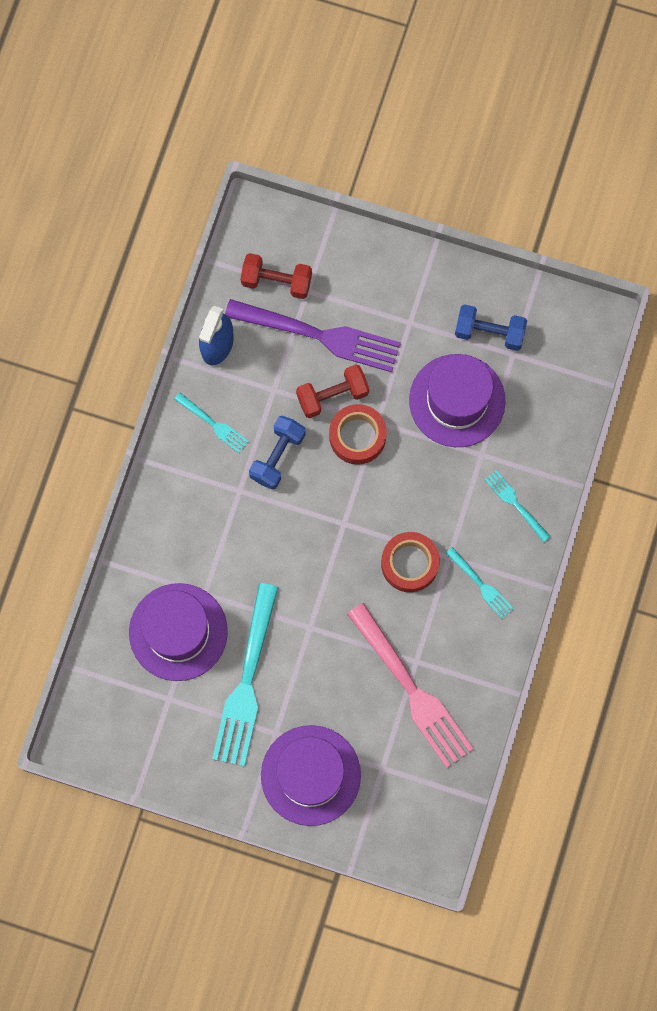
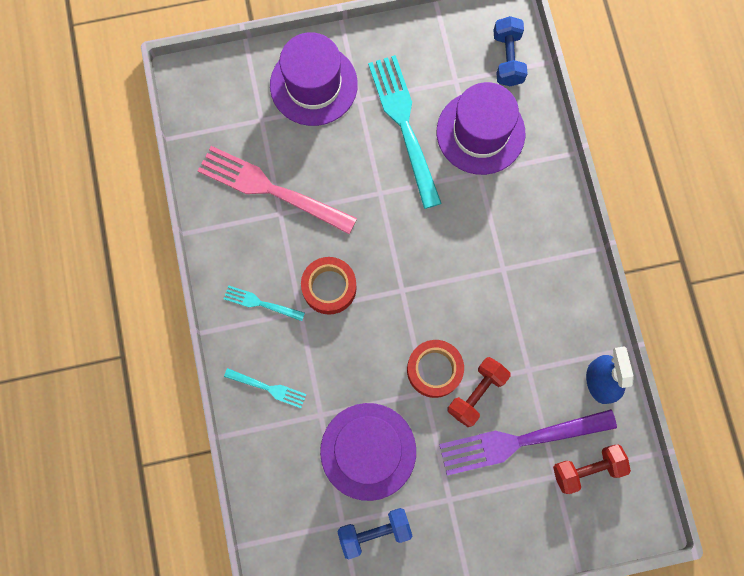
camera: 150 degrees right, 0 degrees up
turquoise fork [174,393,249,453] -> none
blue dumbbell [249,416,306,490] -> blue dumbbell moved to [494,16,527,86]

